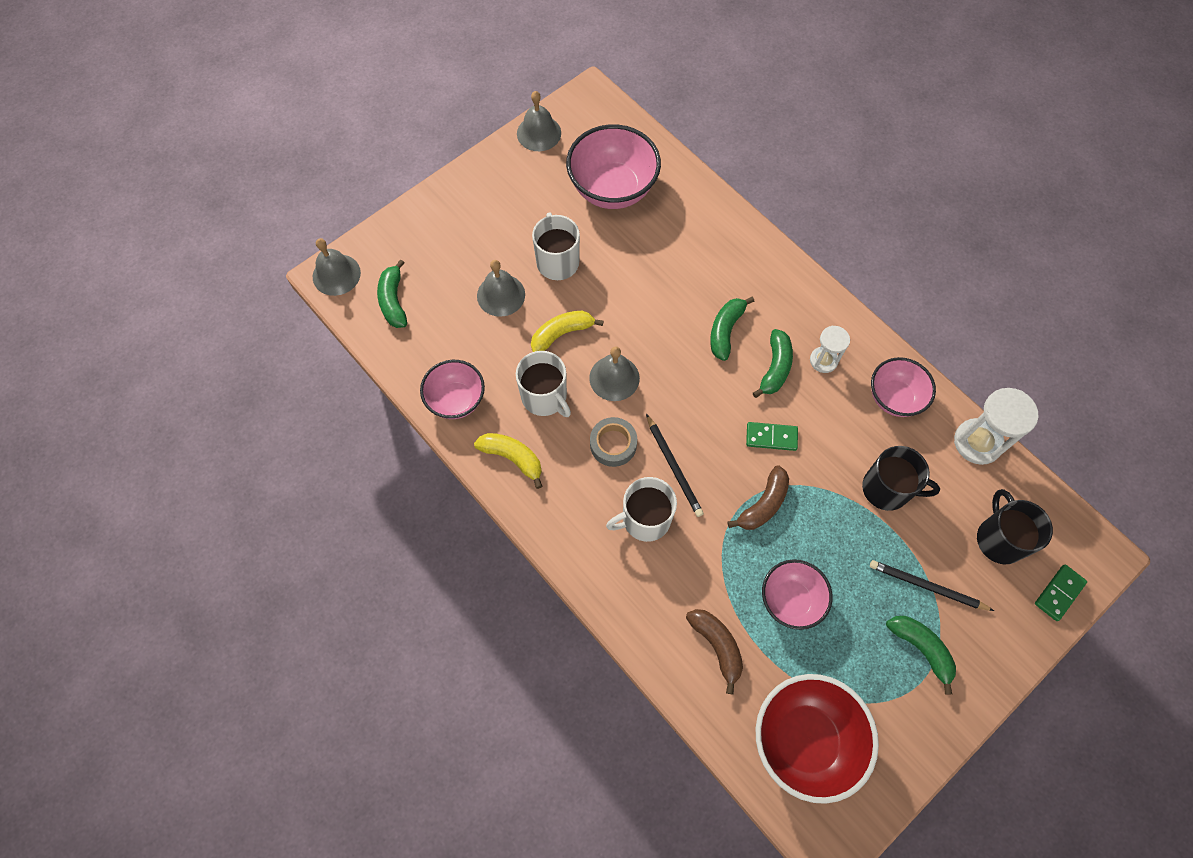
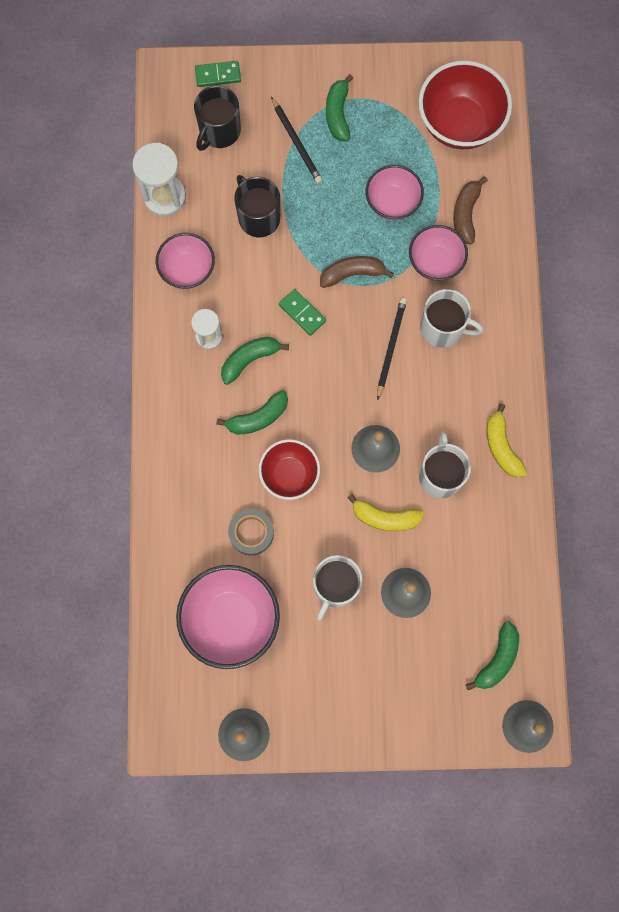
camera: 140 degrees left, 10 degrees up
pink bowl [420,360,485,419] -> pink bowl moved to [409,225,468,281]
grey tape [590,417,637,467] -> grey tape moved to [228,509,274,556]
none -> red bowl [259,439,320,500]

